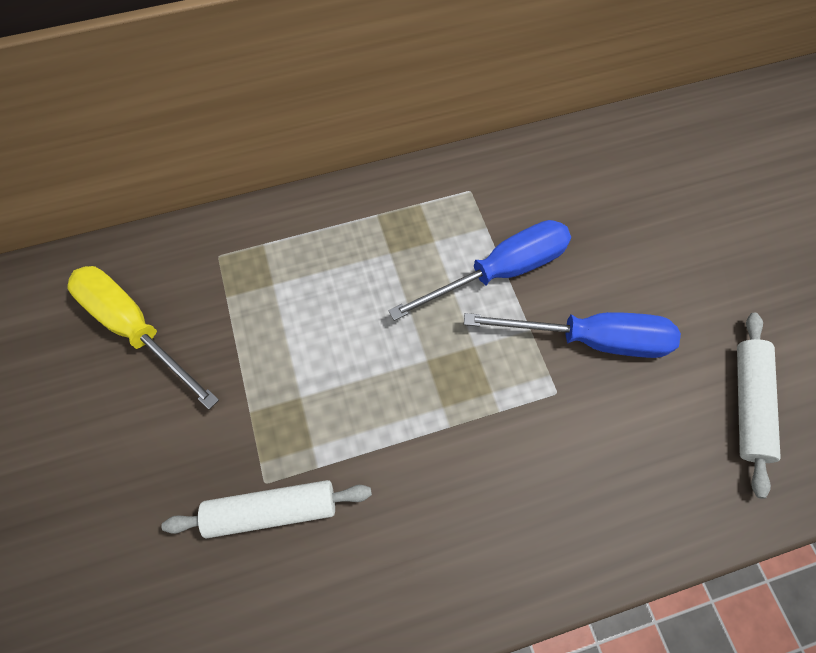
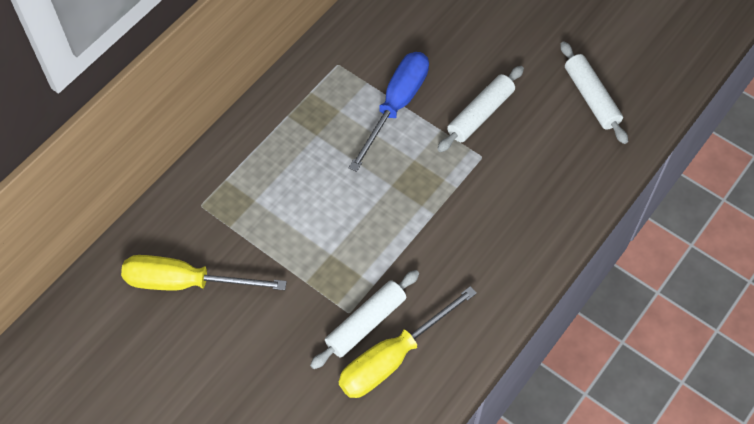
camera: 35 degrees left, 5 degrees down
blue screwdriver [464,312,681,358] -> white rolling pin [437,66,524,152]
none -> yellow screwdriver [339,286,477,398]

